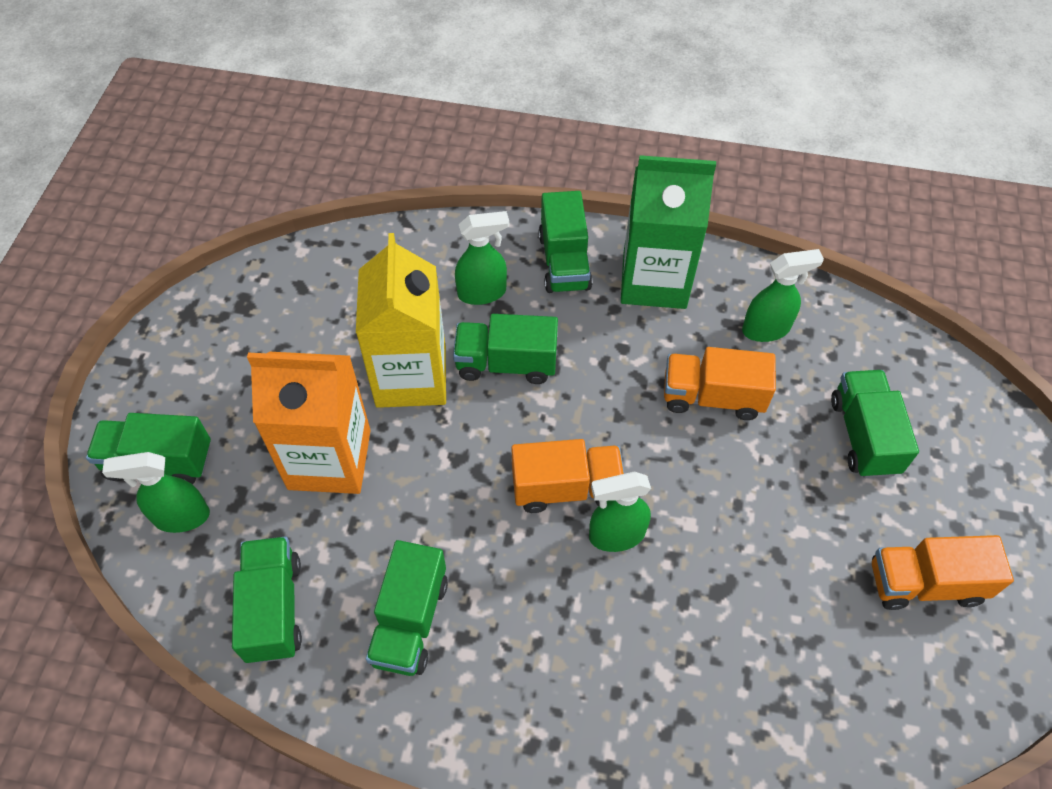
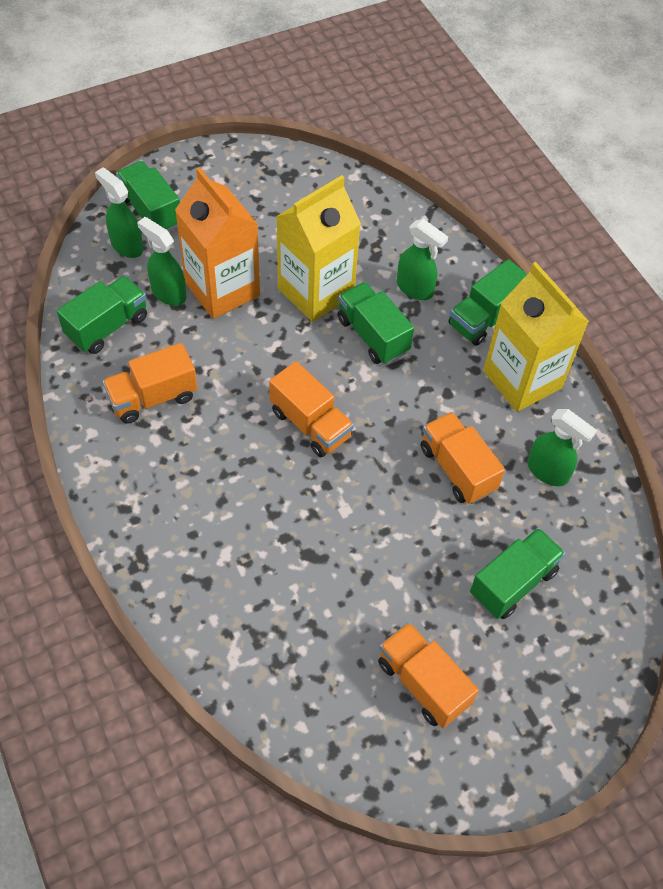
camera: 50 degrees right, 0 degrees up
green truck [366,540,448,676] -> orange truck [102,343,198,424]
green spray bottle [589,472,651,552] -> green spray bottle moved to [137,217,186,306]
green carton [621,155,716,309] -> yellow carton [483,262,589,412]

